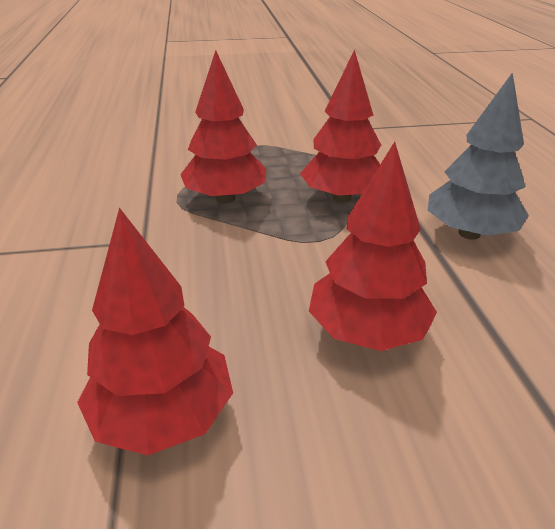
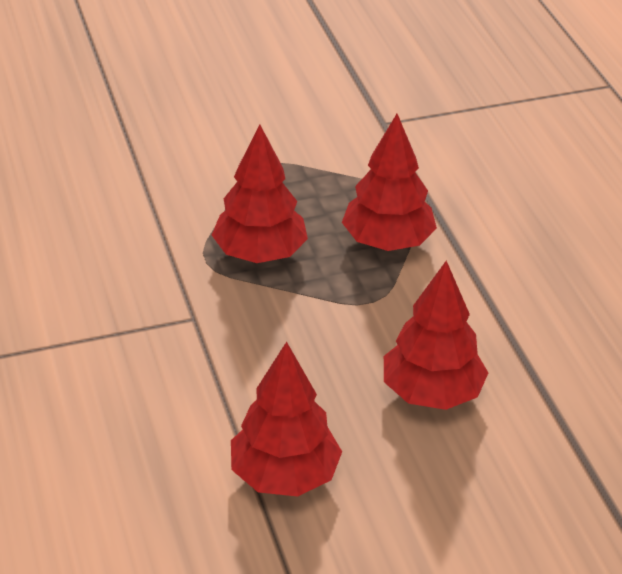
camera: 10 degrees left, 5 degrees up
grey tree [428,72,529,240] -> none

